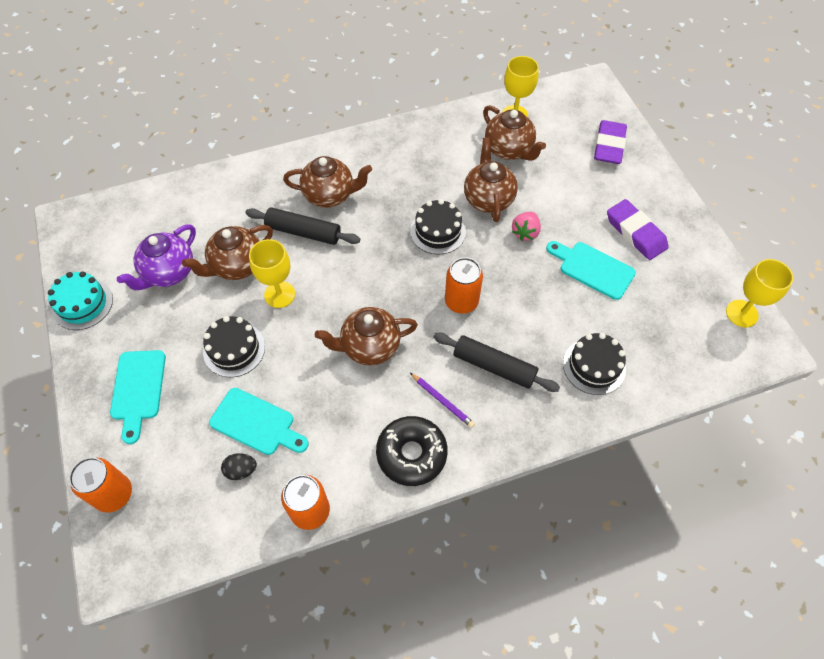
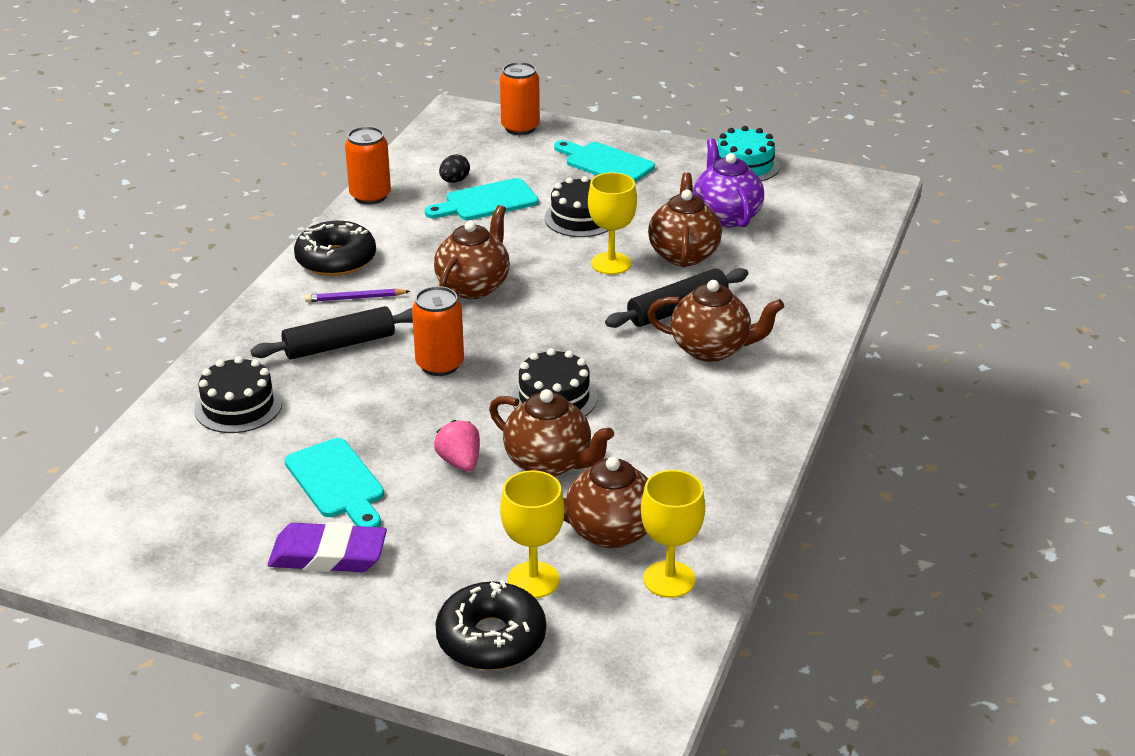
camera: 130 degrees right, 25 degrees down
brown teapot [283,156,372,208] -> brown teapot turned 120 degrees counterclockwise [647,280,784,362]
turquoise cutting board [546,241,636,300] -> turquoise cutting board turned 75 degrees clockwise [285,438,384,527]
purple eraser [594,120,627,164] -> black donut [435,580,546,670]
yellow goblet [726,259,793,327] -> yellow goblet moved to [500,470,565,598]

